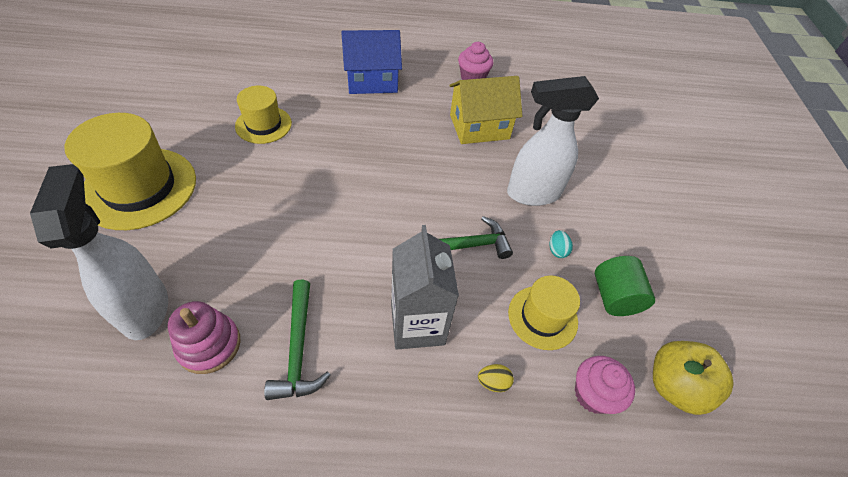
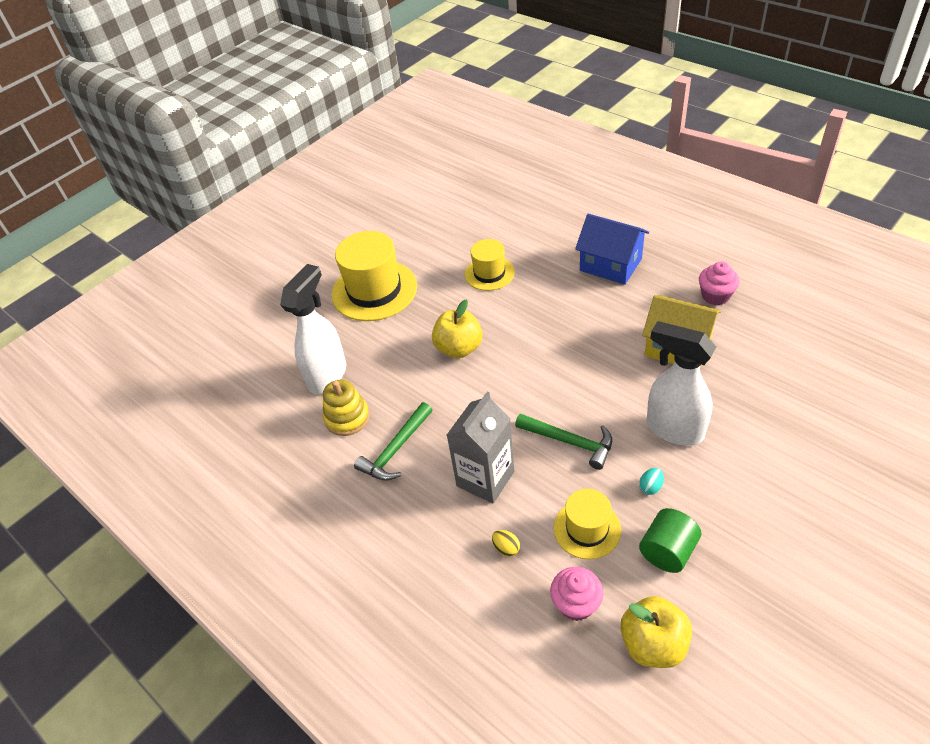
camera: 50 degrees right, 5 degrees down
pink stacking toy [168,301,241,374] -> yellow stacking toy [323,380,370,436]
none -> yellow apple [432,300,482,358]

